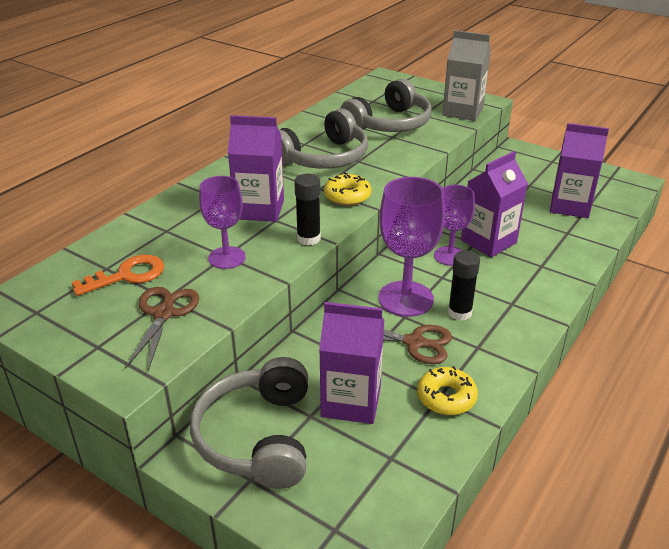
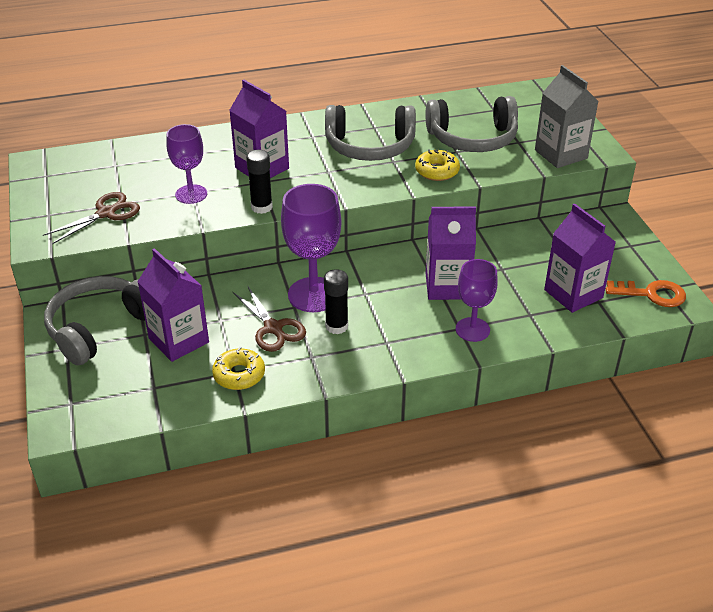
camera: 40 degrees right, 5 degrees up
orange key [72,255,164,296] -> orange key moved to [606,280,686,307]
yellow donut [324,173,371,206] -> yellow donut moved to [415,149,460,181]
purple goblet [434,185,475,266] -> purple goblet moved to [456,259,498,342]

